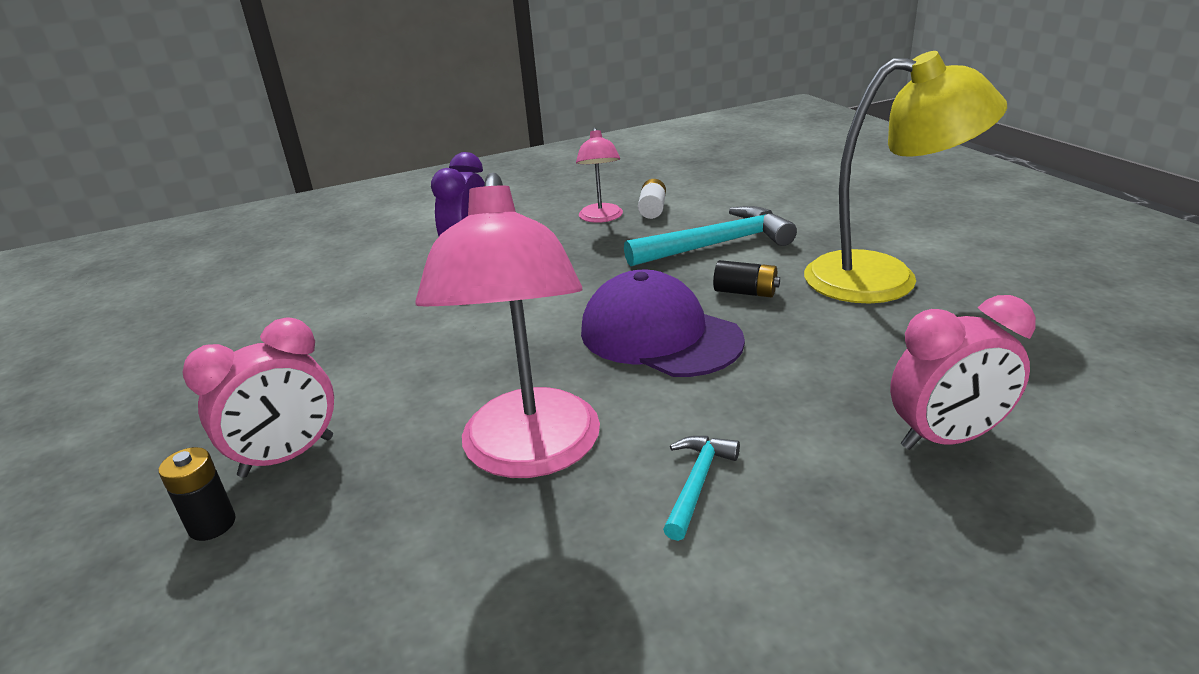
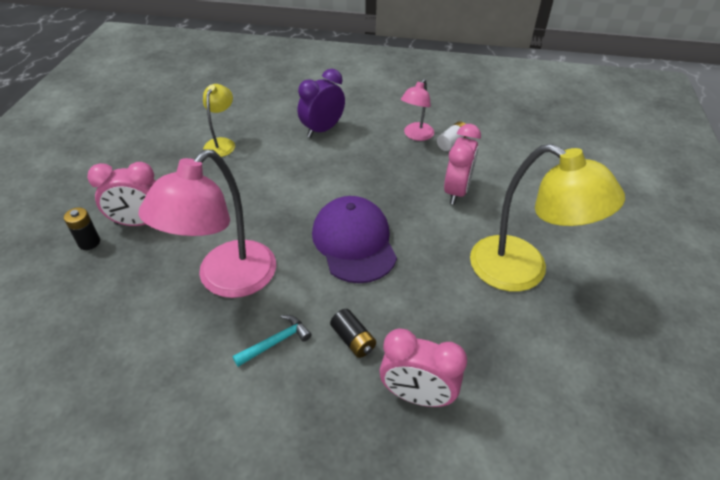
camera: 30 degrees right, 15 degrees up
turquoise hammer [624,206,797,266] -> pink clock [444,124,481,205]
black battery [713,260,780,298] -> black battery moved to [330,309,376,358]
none -> yellow lamp [203,84,235,157]

